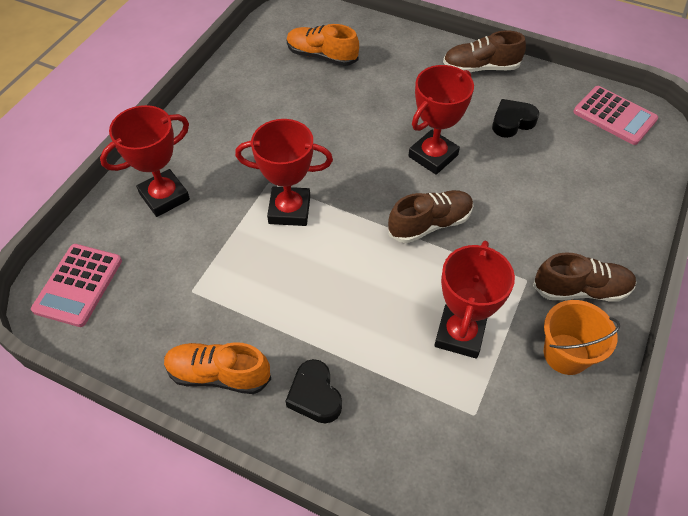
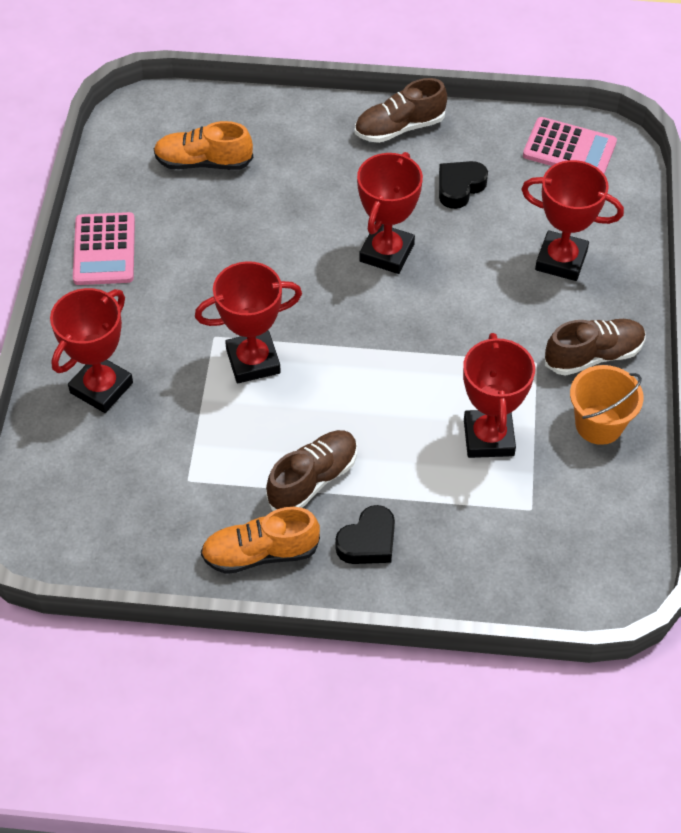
camera: 20 degrees left, 0 degrees up
pink calculator [31,244,122,327] -> pink calculator moved to [73,212,135,285]
black heart [286,359,342,423] -> black heart turned 90 degrees counterclockwise [335,505,395,564]
brown shoe [388,190,473,243] -> brown shoe moved to [266,430,357,511]
none -> red trophy [521,160,624,281]

